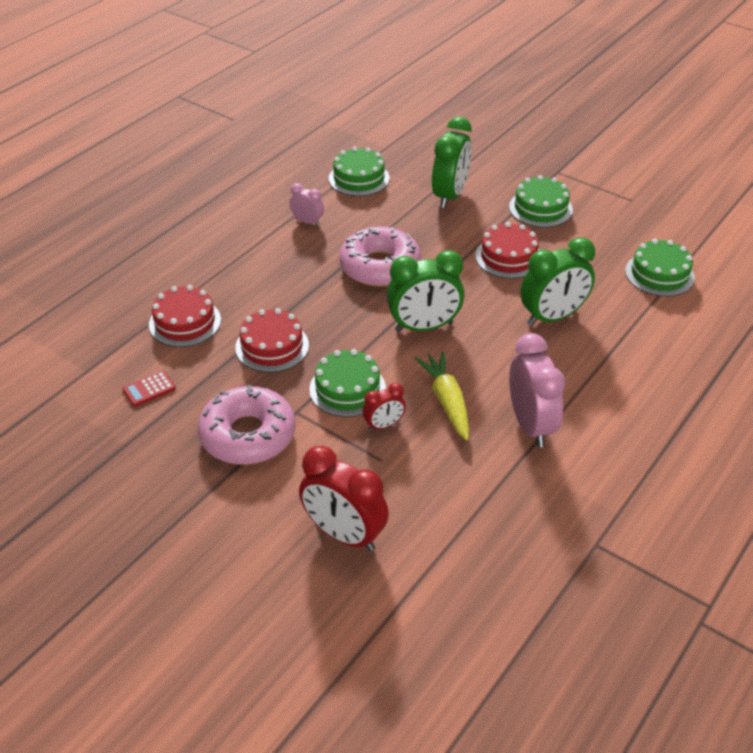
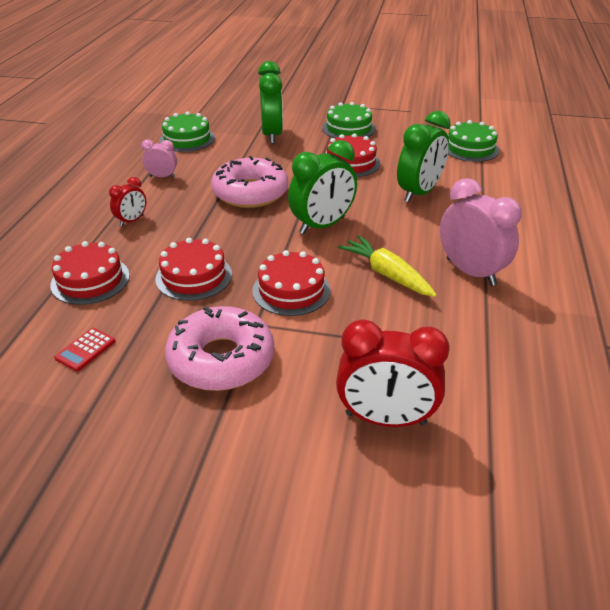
camera: 25 degrees left, 5 degrees down
green cake [309,349,386,417] -> red cake [252,250,331,316]
red clock [362,383,406,431] -> red clock moved to [109,177,146,226]

